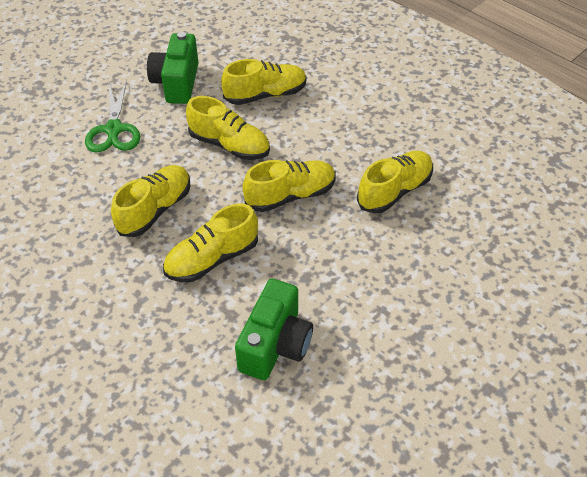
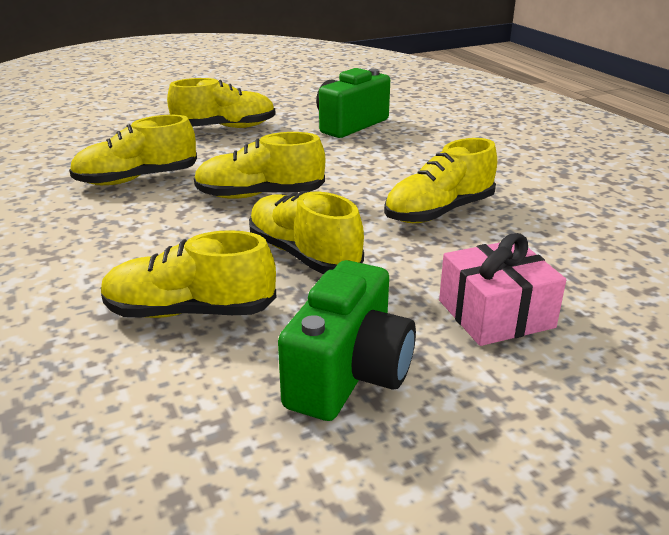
camera: 160 degrees left, 20 degrees down
green scissors [85,80,140,153] -> pink gift [439,233,566,346]
yellow shoe [163,204,258,282] -> yellow shoe moved to [167,78,276,128]

